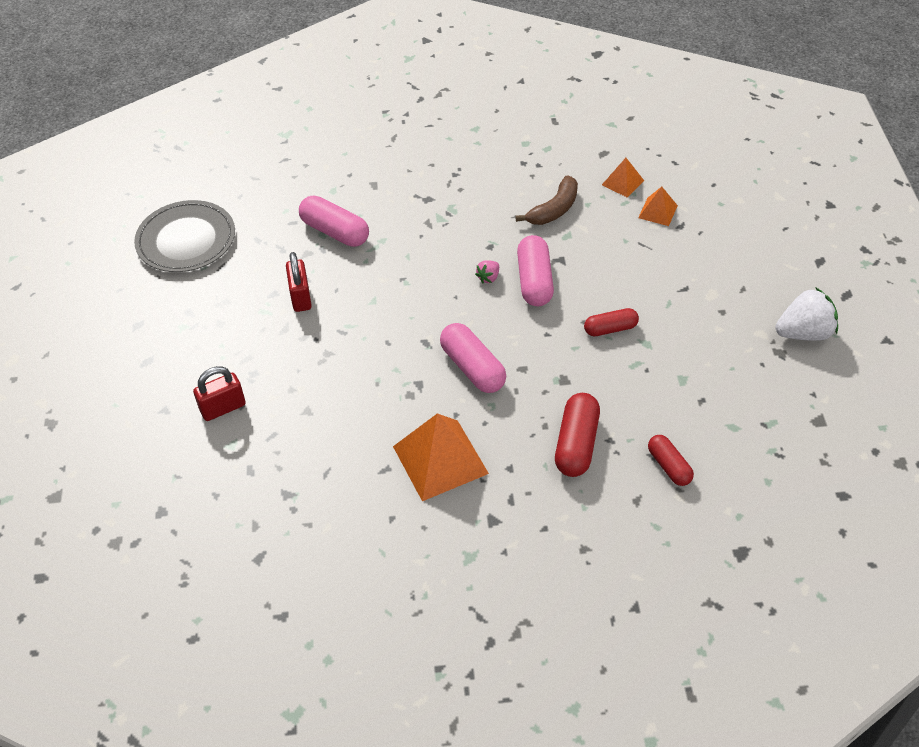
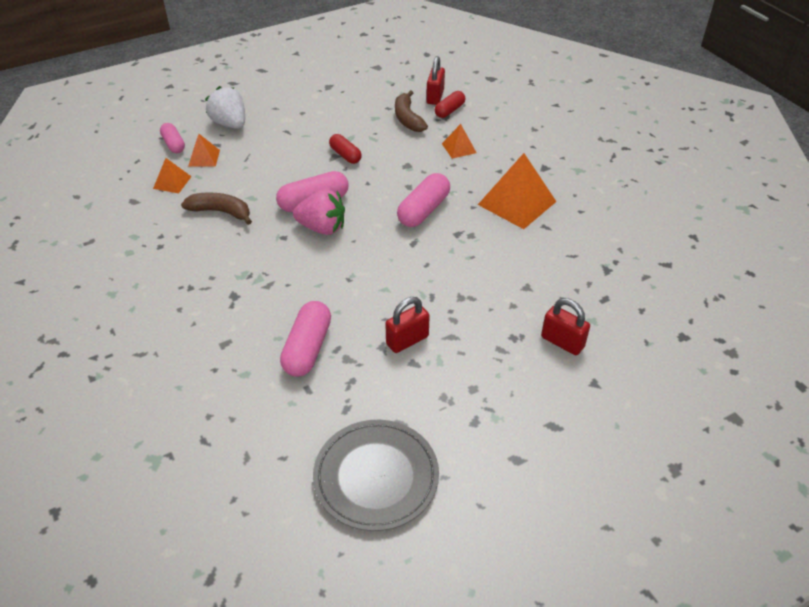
camera: 115 degrees left, 5 degrees down
pink strawberry [475,260,499,283] -> pink strawberry [293,189,345,235], size x2.11
red capsule [555,393,600,477] -> orange pyramid [442,124,477,159]
white strawberry [775,288,838,341] -> white strawberry moved to [205,86,245,129]
none -> pink capsule [160,123,185,153]
none -> brown banana [395,90,428,132]
none -> red padlock [426,56,445,105]

